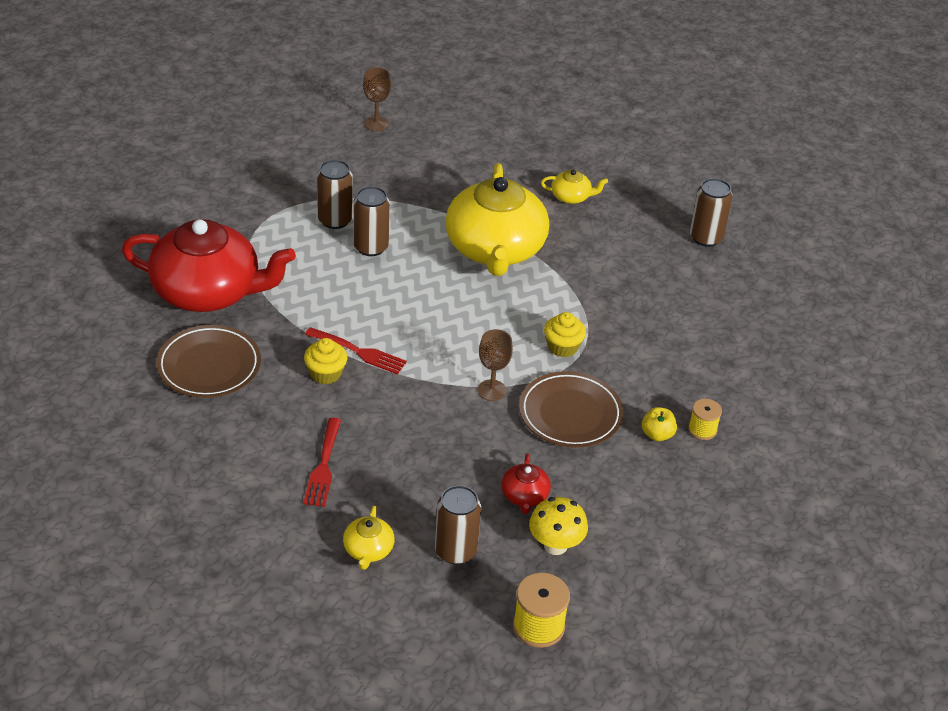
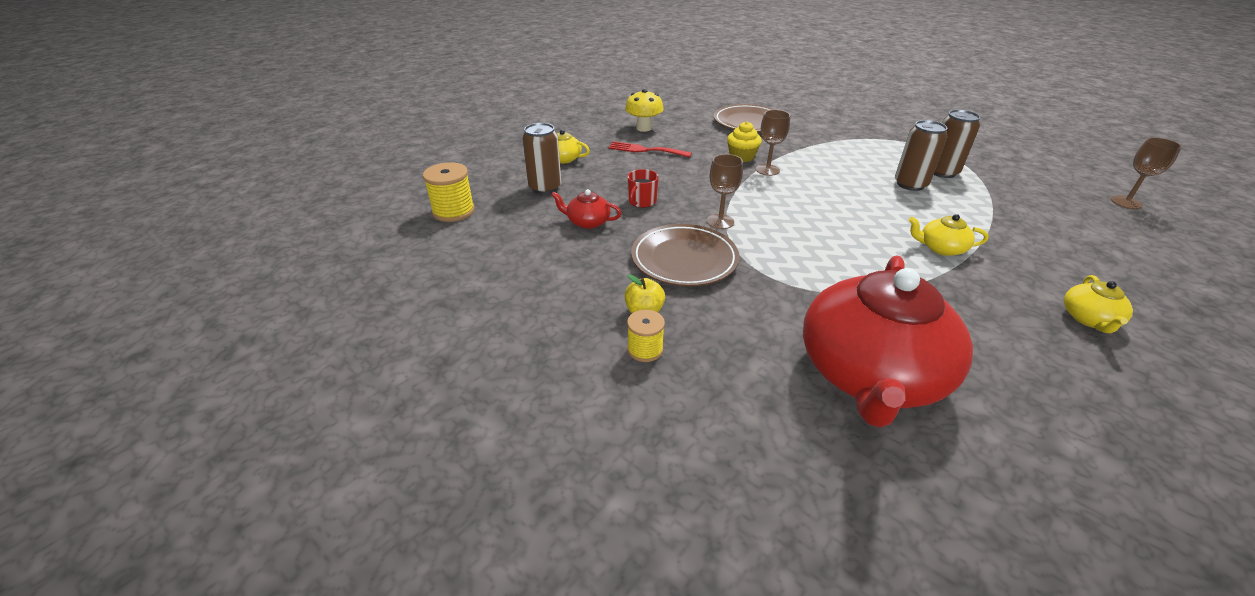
camera: 105 degrees right, 5 degrees down
red teapot [122,219,296,312] -> red teapot moved to [803,255,973,428]
red fork [305,327,407,375] -> brown goblet [756,110,790,176]
yellow teapot [445,163,549,276] -> yellow teapot [908,214,989,256], size x0.41
yellow mushroom [529,497,588,555] -> yellow mushroom moved to [625,89,664,132]
yellow cupcake [544,312,586,357] -> none
brown can [690,178,733,247] -> none
none -> red mug [627,169,659,208]

